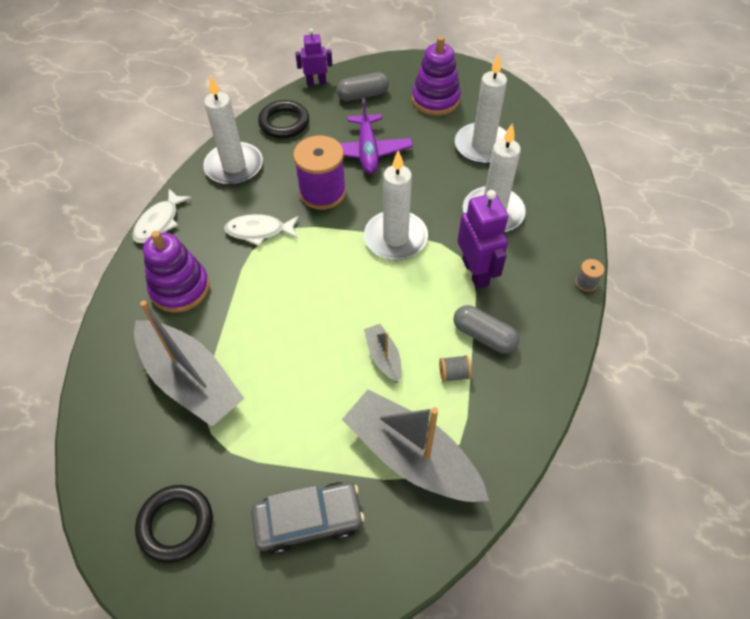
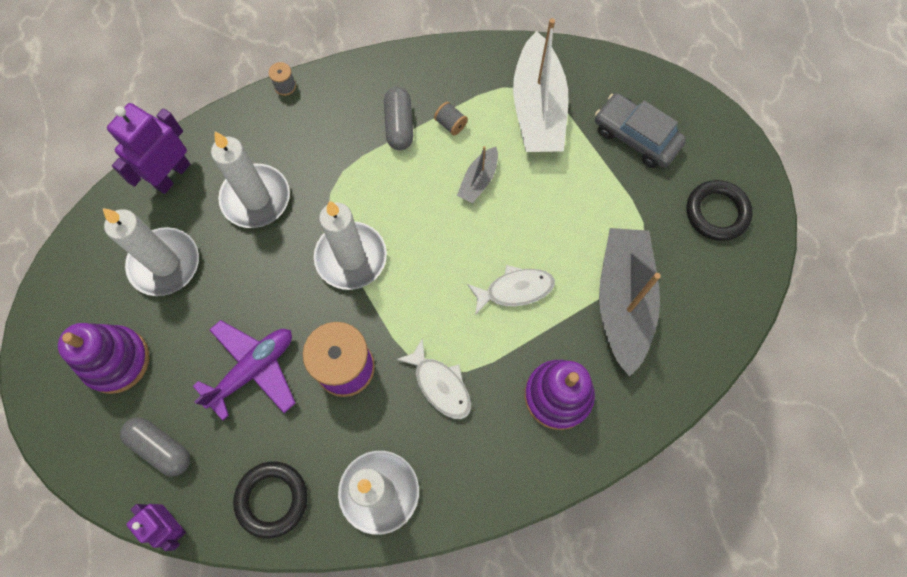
camera: 130 degrees left, 15 degrees up
white fish [132,189,192,243] -> white fish moved to [467,265,555,315]
grey boat [342,390,489,502] -> white boat [513,18,569,152]
purple robot [458,190,508,289] -> purple robot moved to [107,103,190,194]

